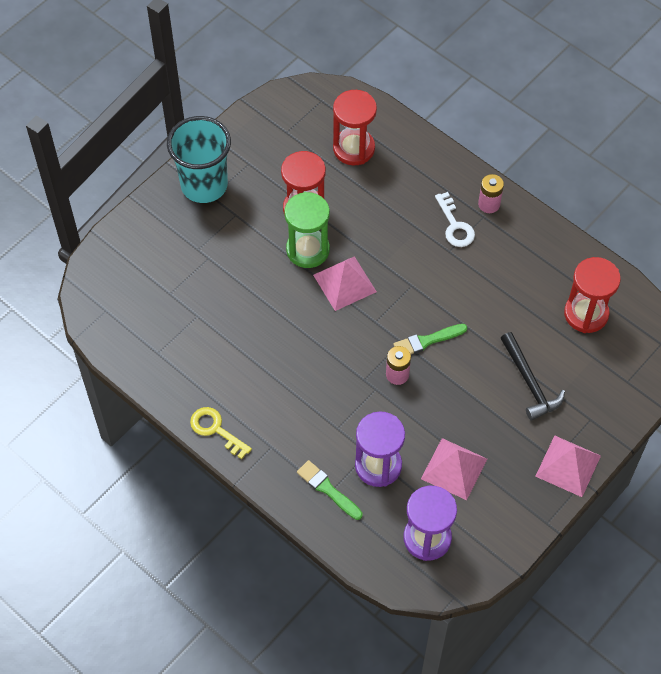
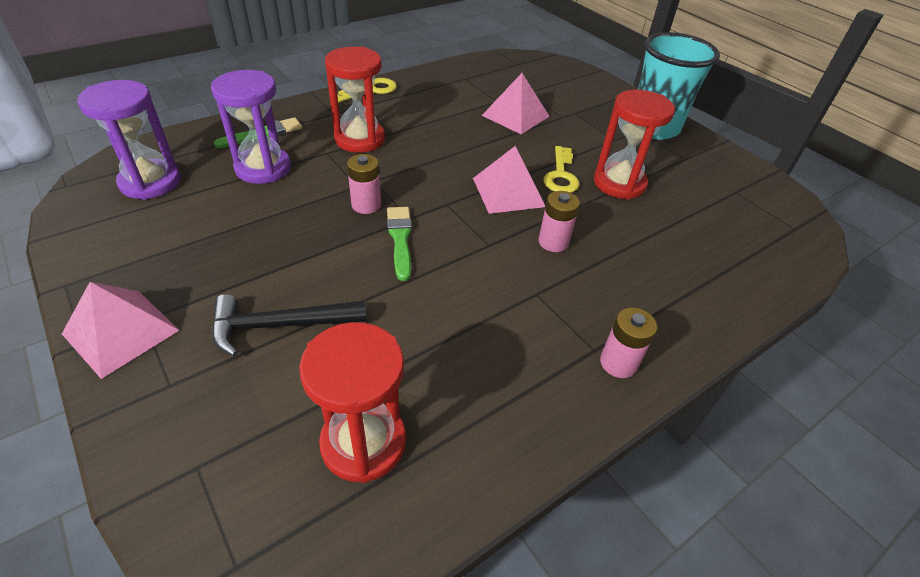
camera: 100 degrees right, 15 degrees down
green hourglass [284,192,330,268] -> yellow key [543,146,579,193]
red hourglass [333,90,377,165] -> red hourglass moved to [325,47,385,153]
pink pyramid [421,438,487,500] -> pink pyramid moved to [482,73,550,134]
white key [435,192,475,247] -> none
none -> pink battery [539,191,580,252]

